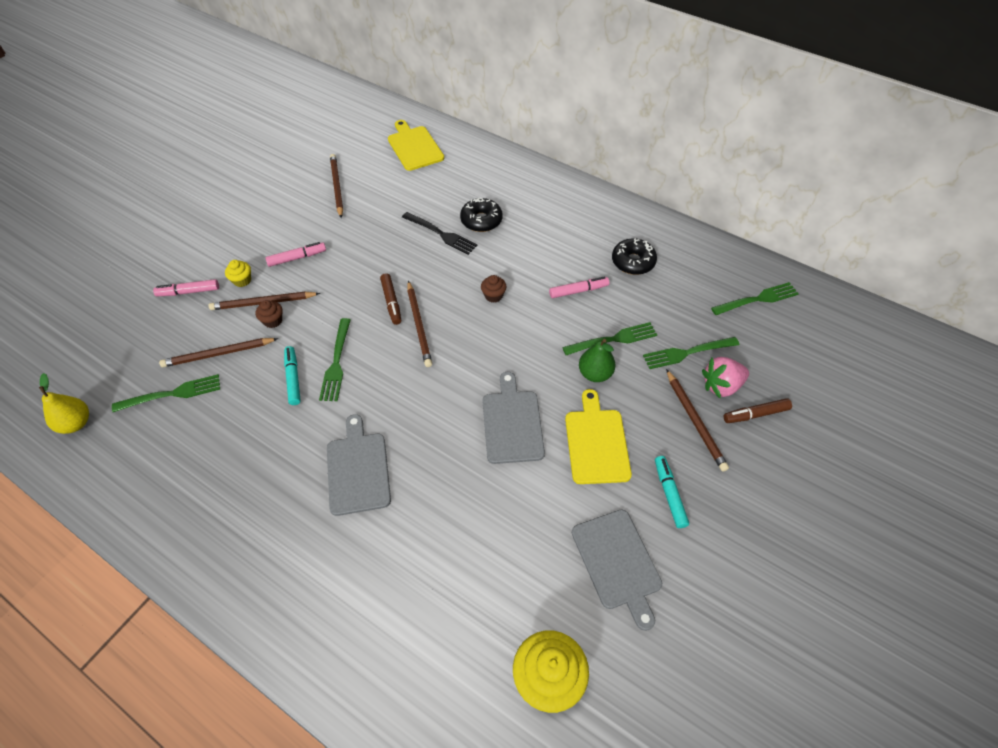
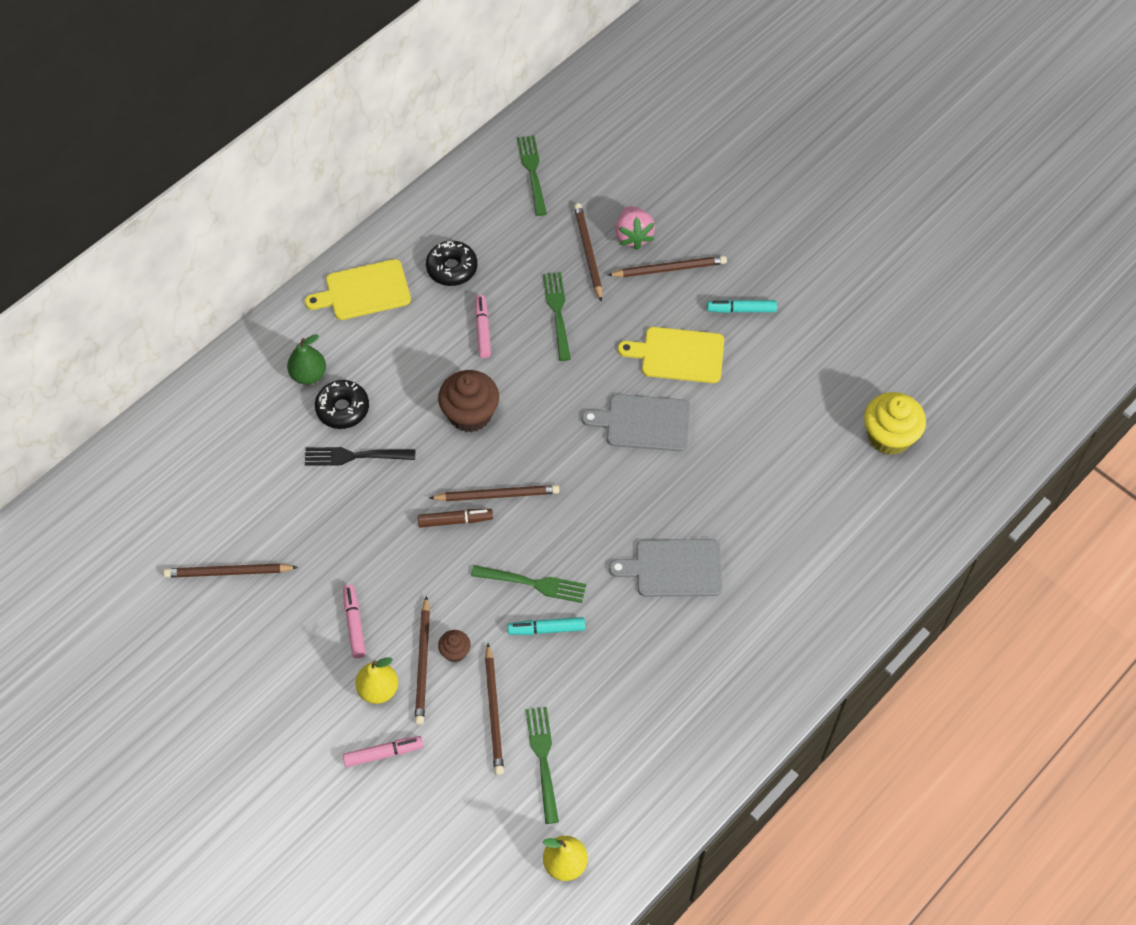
camera: 80 degrees left, 5 degrees up
pink marker [153,279,219,296] -> pink marker turned 105 degrees counterclockwise [343,736,424,767]
yellow cupcake [225,260,251,287] -> yellow pear [355,657,398,704]
yellow cutting board [388,120,444,171] -> yellow cutting board moved to [305,259,411,320]
black fork [402,212,477,255] -> black fork turned 135 degrees counterclockwise [305,447,415,466]
brown cupcake [481,275,507,303] -> brown cupcake [438,370,499,432], size x2.02
grey cutting board [572,509,662,631] -> none
green pear [579,339,616,382] -> green pear moved to [287,334,326,384]
green fork [643,337,739,369] -> brown pencil [574,203,602,302]
brown marker [724,398,792,423] -> none

